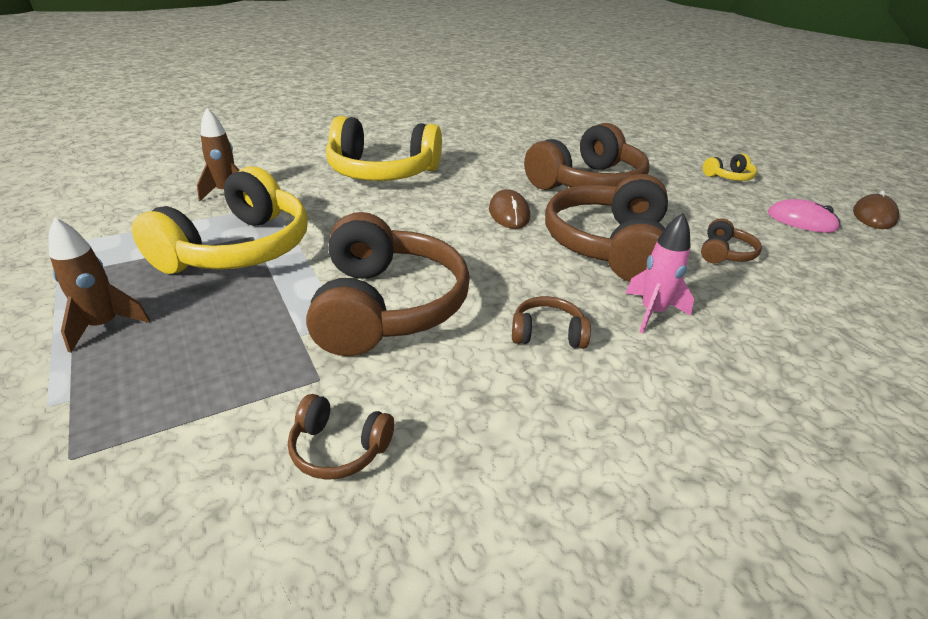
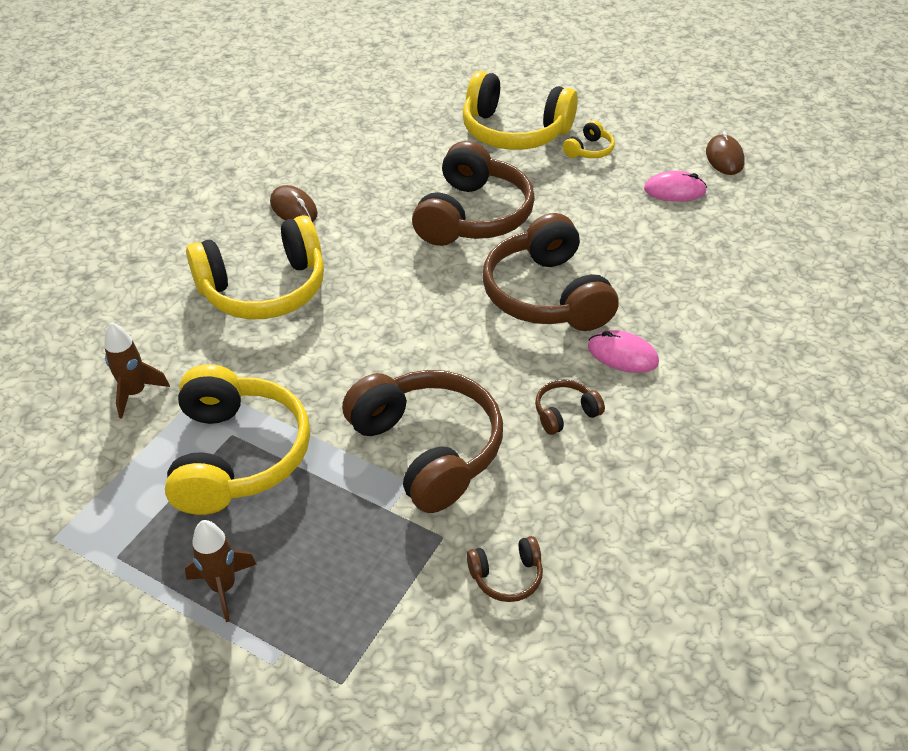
camera: 30 degrees left, 10 degrees up
brown mouse [489,189,530,229] -> brown mouse moved to [270,185,318,222]
pink rocket [626,213,694,333] -> pink mouse [588,330,659,373]
brown headphones [701,218,762,263] -> none
none -> yellow headphones [463,71,578,150]

